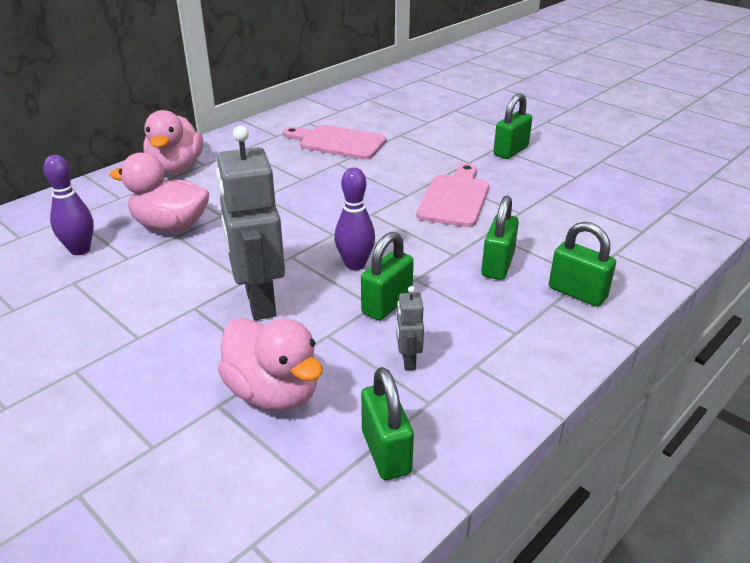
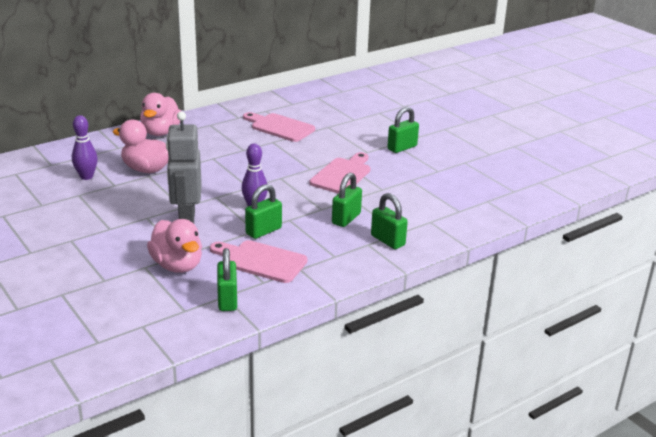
camera: 10 degrees right, 5 degrees down
grey robot [396,286,424,370] -> pink cutting board [210,240,307,283]

